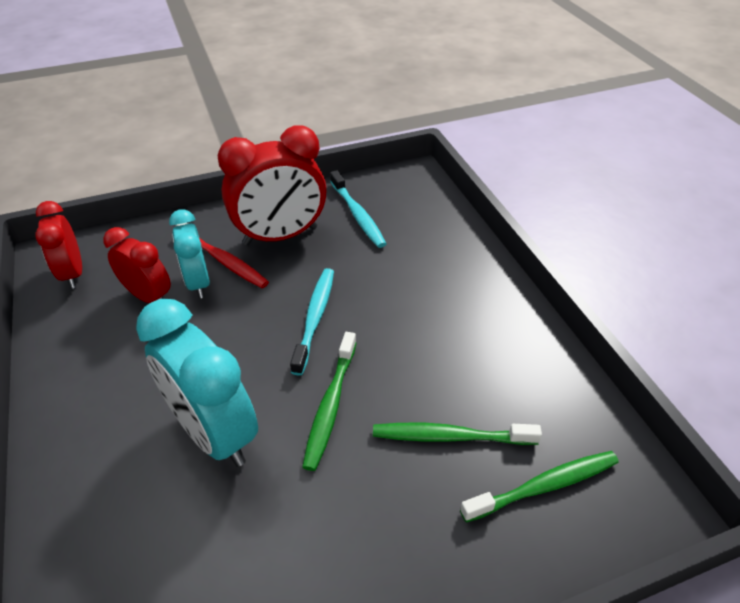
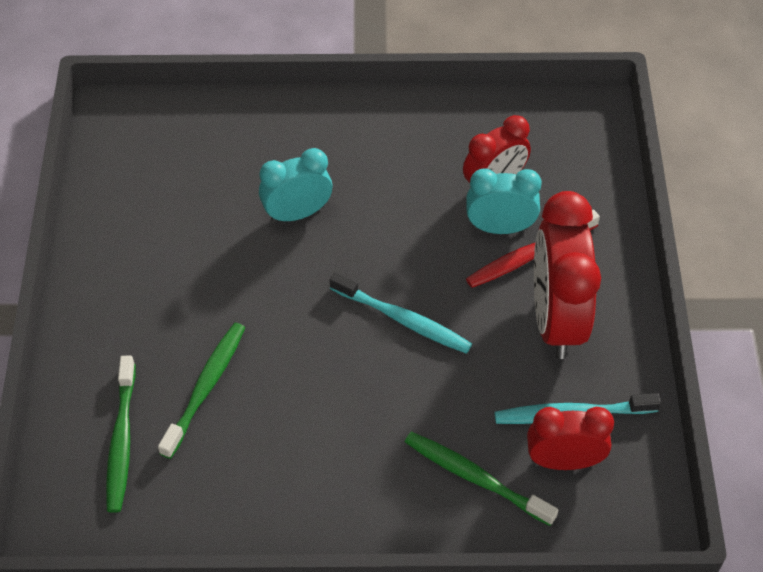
camera: 110 degrees right, 10 degrees up
red clock [36,201,82,289] -> red clock moved to [527,407,614,470]
turquoise clock [136,299,258,467] -> turquoise clock [259,148,332,223], size x0.61
green toothbrush [302,332,356,471] -> green toothbrush moved to [405,432,559,526]

